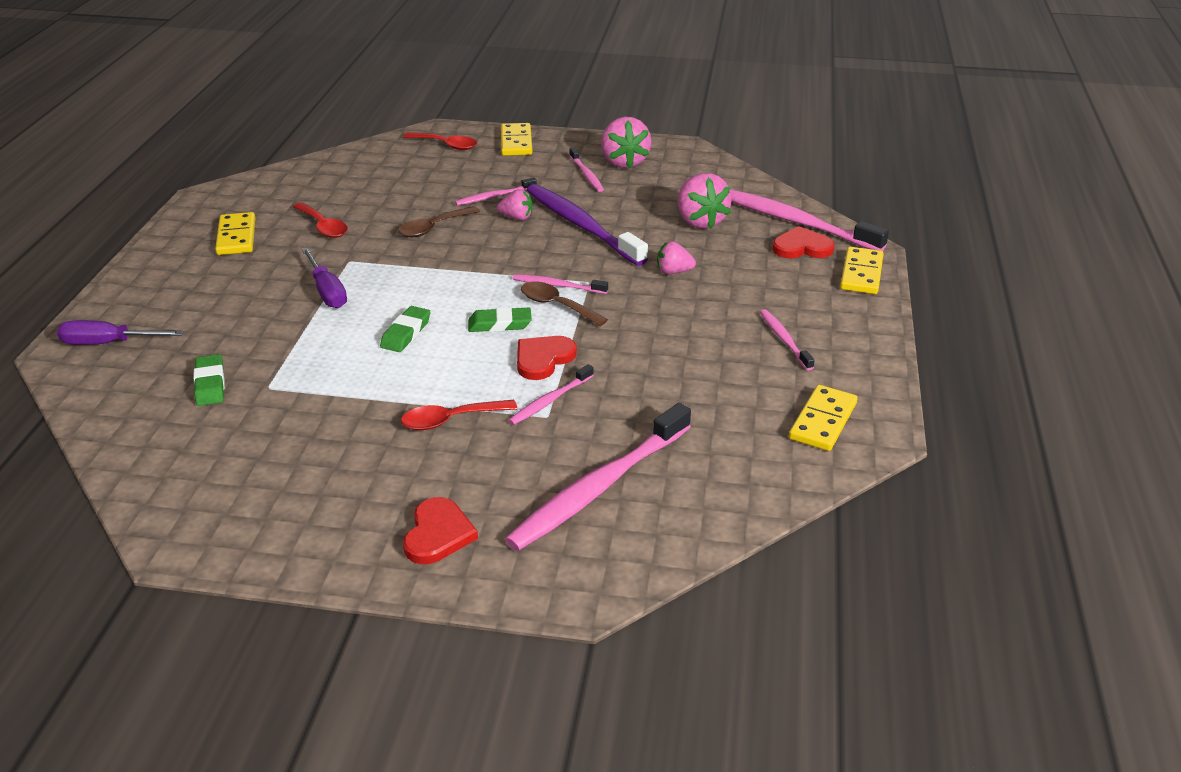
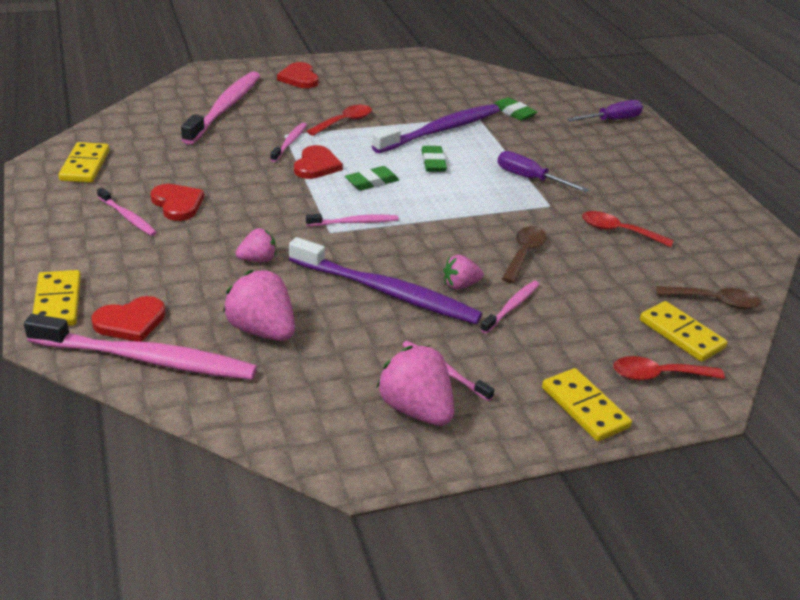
camera: 150 degrees right, 0 degrees up
yellow domino [215,212,255,255] -> yellow domino moved to [640,301,727,362]
brown spoon [521,281,608,326] -> brown spoon moved to [656,286,761,309]
none -> red heart [150,184,204,221]
none -> purple toothbrush [372,104,500,153]

